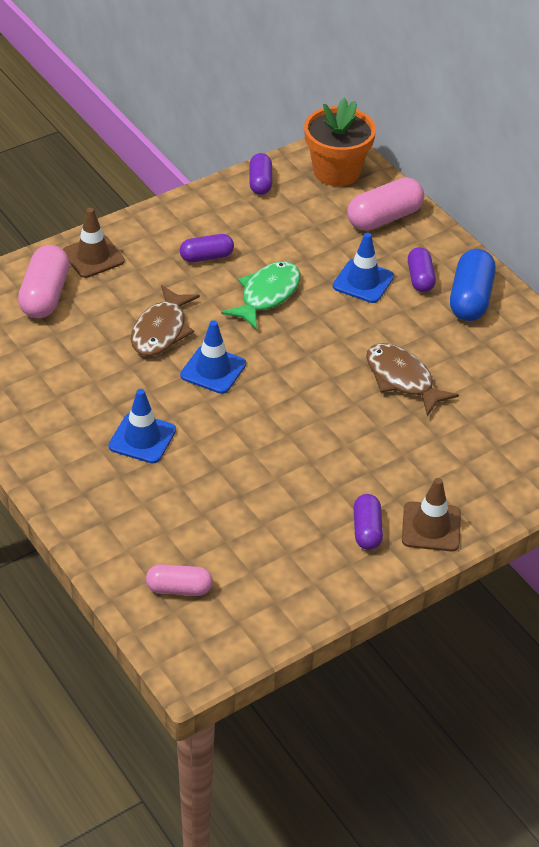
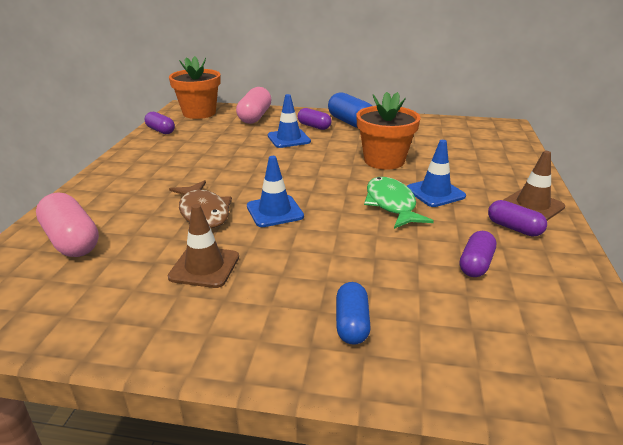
camera: 45 degrees left, 15 degrees down
brown traffic cone [63,208,124,278] -> brown traffic cone moved to [168,204,239,288]
blue traffic cone [109,389,176,463] -> blue traffic cone moved to [407,140,466,207]
pink capsule [146,564,213,596] -> none
purple capsule [180,234,234,262] -> purple capsule moved to [460,231,496,277]
green fish [221,261,300,330] -> green fish moved to [364,177,434,229]
brown fish [366,343,459,416] -> orange flower pot [356,92,421,170]
none -> blue capsule [336,282,371,345]

